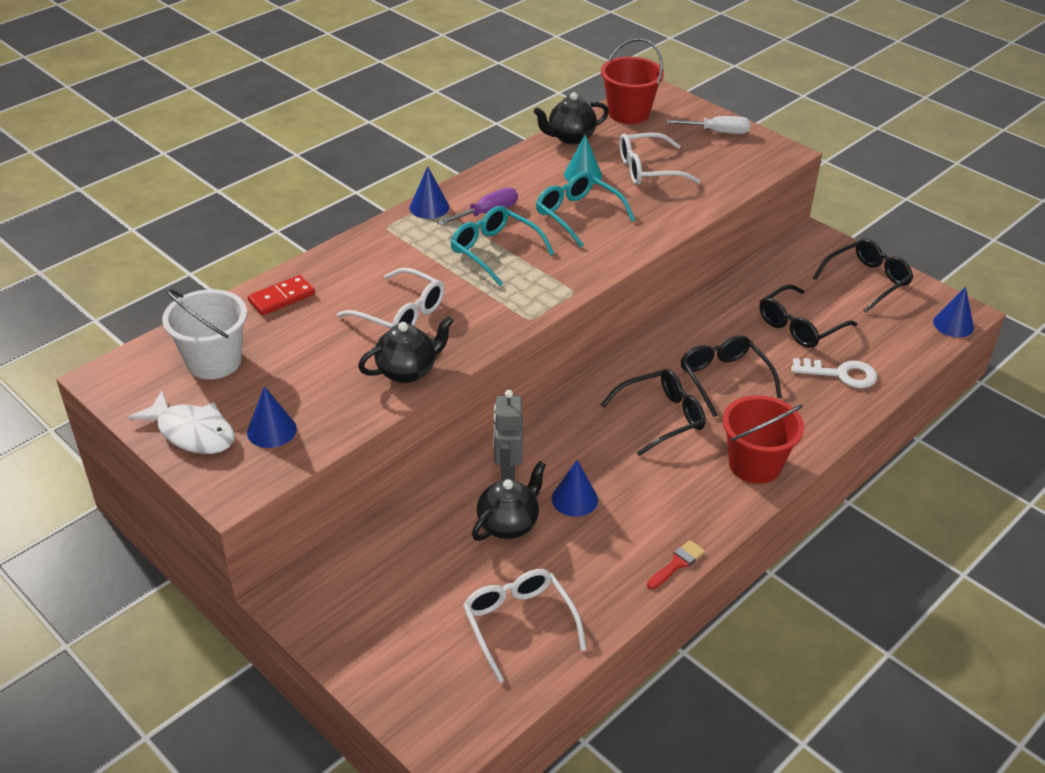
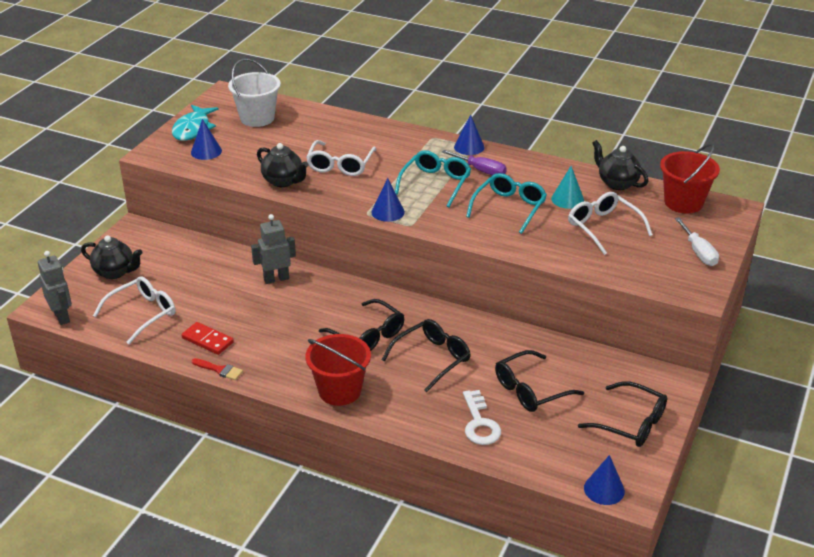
camera: 70 degrees right, 5 degrees down
white fish [128,391,235,454] -> turquoise fish [172,105,219,141]
red domino [248,275,315,315] -> red domino moved to [181,322,234,355]
black teapot [472,461,546,541] -> black teapot moved to [81,235,142,279]
blue cone [552,460,598,517] -> blue cone moved to [371,178,405,222]
black glasses [759,284,857,348] -> black glasses turned 60 degrees counterclockwise [495,350,584,412]
none -> grey robot [38,251,72,325]

